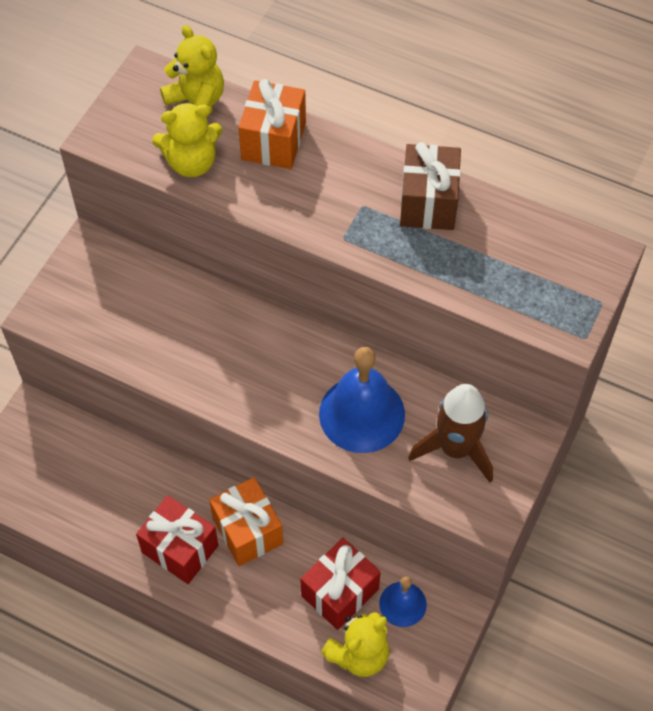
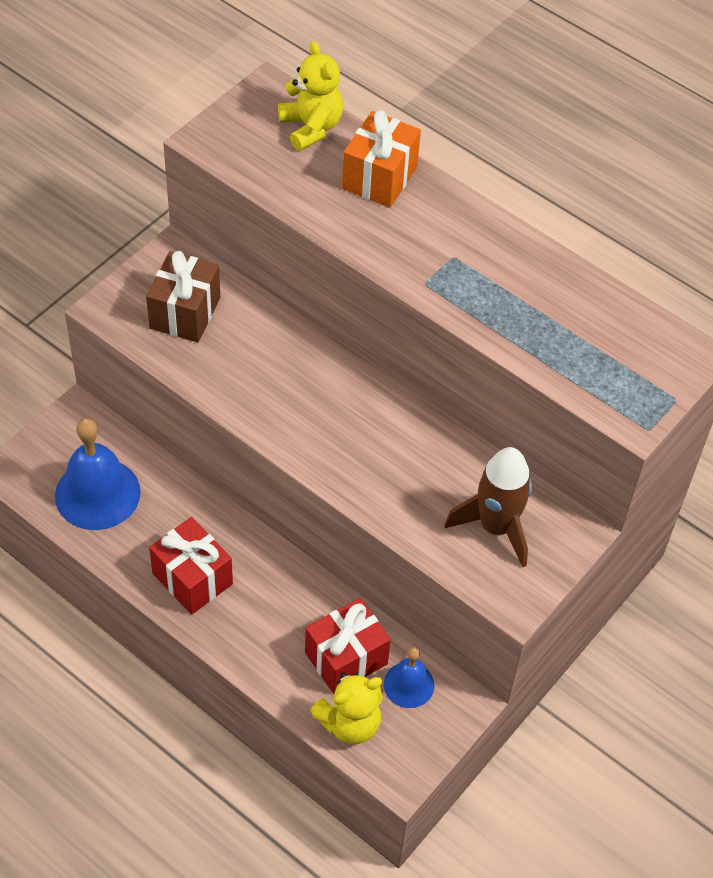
camera: 10 degrees right, 5 degrees down
yellow teddy bear [152,102,222,177] -> none
orange gift [209,477,283,566] -> none
blue bell [319,347,405,453] -> blue bell moved to [55,418,141,530]
brown gift [400,142,461,230] -> brown gift moved to [146,251,220,342]

